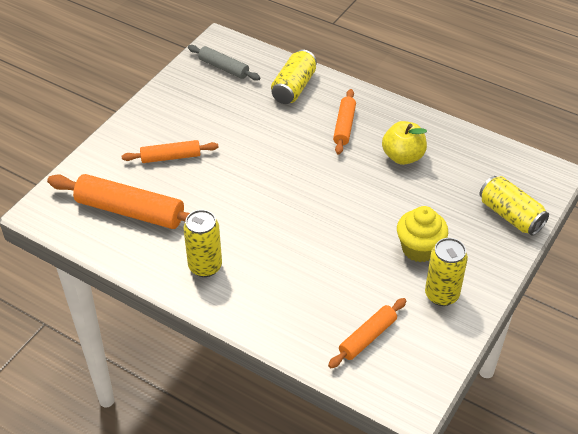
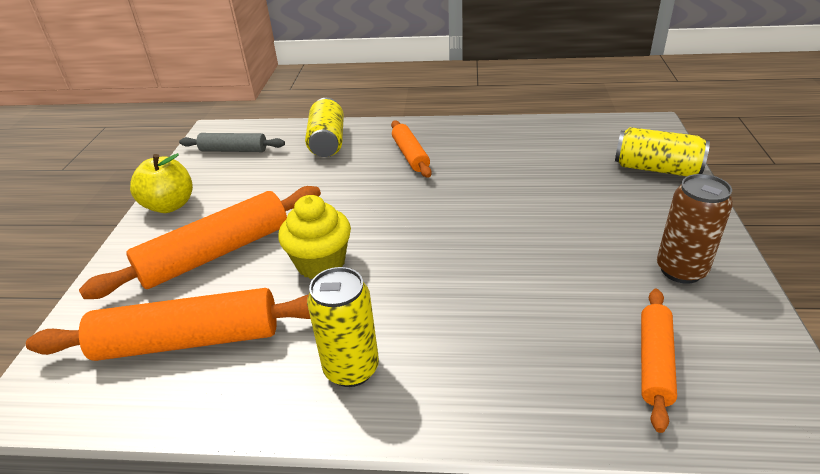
camera: 25 degrees left, 10 degrees down
orange rolling pin [122,140,219,163] -> orange rolling pin [79,186,321,299], size x1.76
yellow apple [382,121,427,165] -> yellow apple moved to [130,153,193,213]
yellow cupcake [397,206,448,262] -> yellow cupcake moved to [278,195,351,279]
yellow can [425,238,468,306] -> brown can [657,174,733,284]

